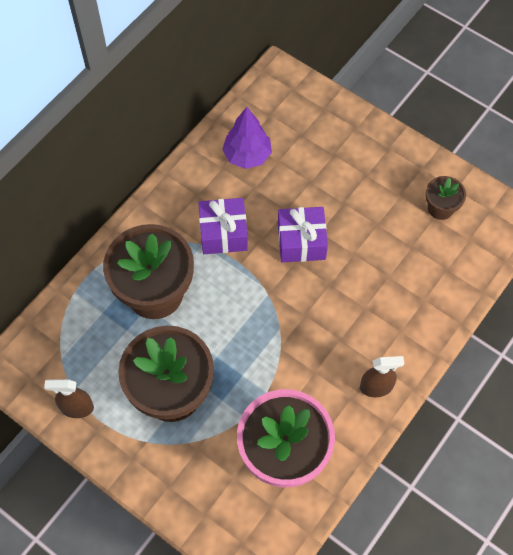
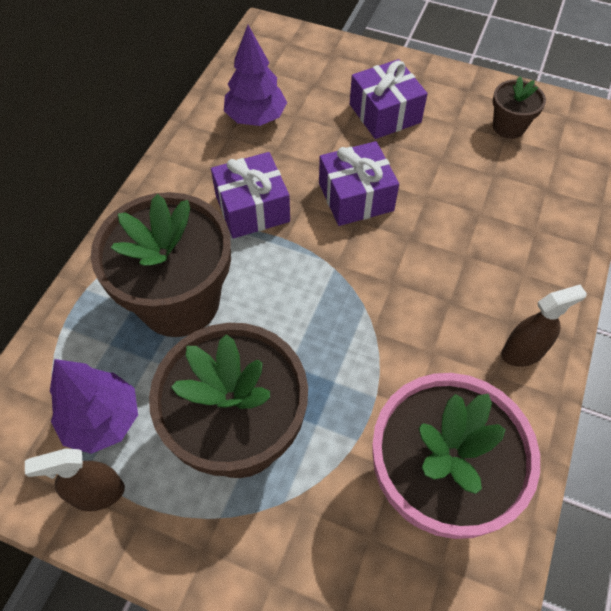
camera: 15 degrees left, 5 degrees down
none -> purple tree [50,359,138,454]
none -> purple gift [350,59,428,139]

